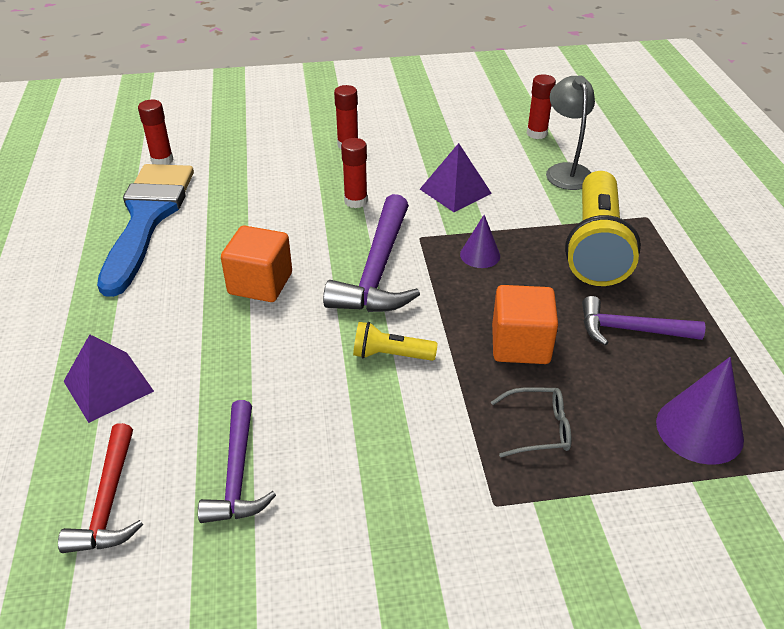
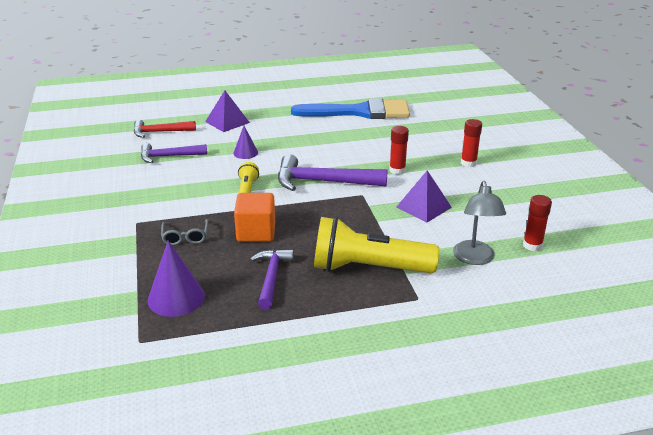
camera: 85 degrees right, 10 degrees down
red glue stick [138,100,173,165] -> none
orange cube [221,225,292,302] -> none
purple cone [460,215,500,268] -> purple cone moved to [233,126,258,159]
grey lamp [546,75,595,190] -> grey lamp turned 105 degrees clockwise [453,181,506,265]

